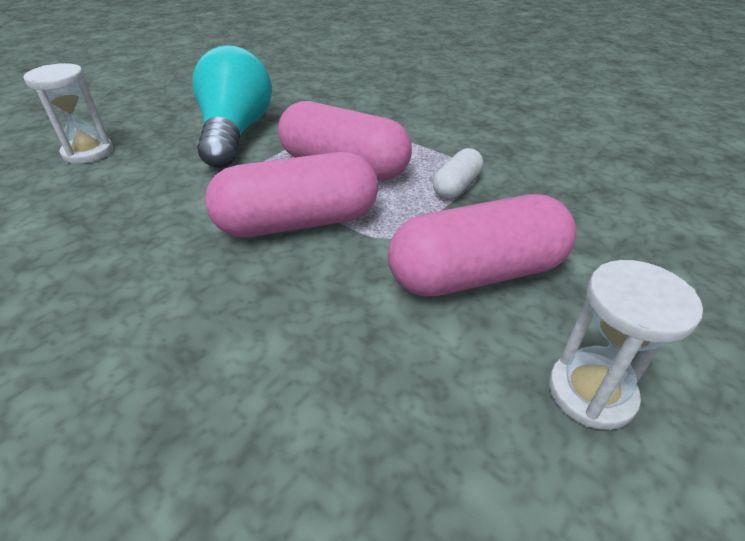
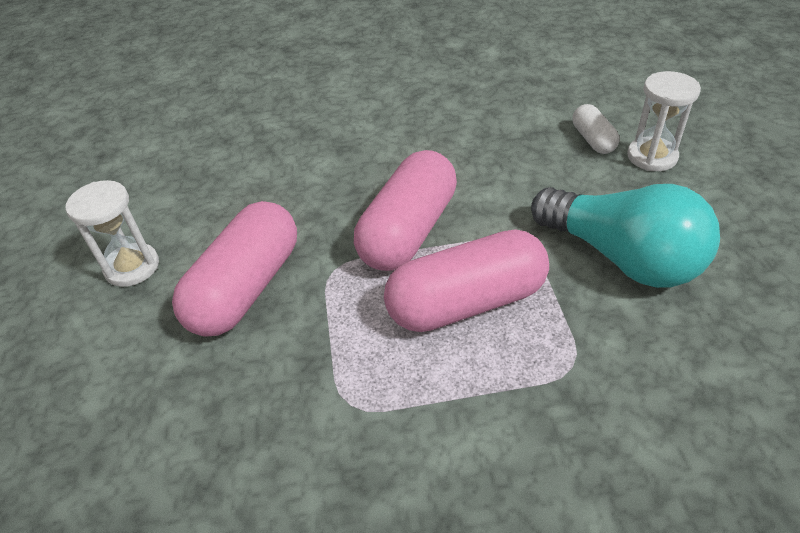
camera: 135 degrees right, 5 degrees up
white capsule [433,148,483,199] -> white capsule moved to [573,104,619,154]

